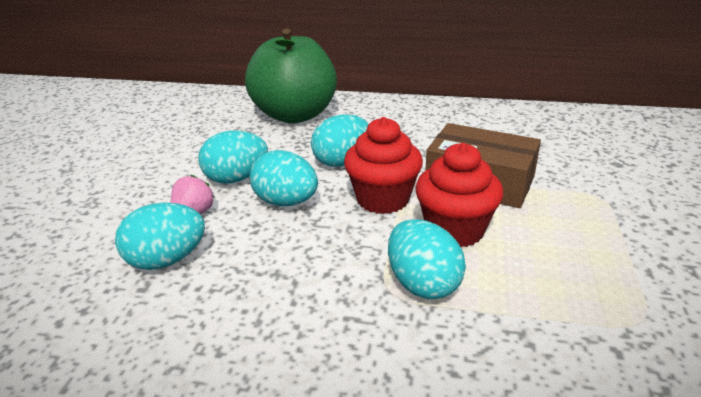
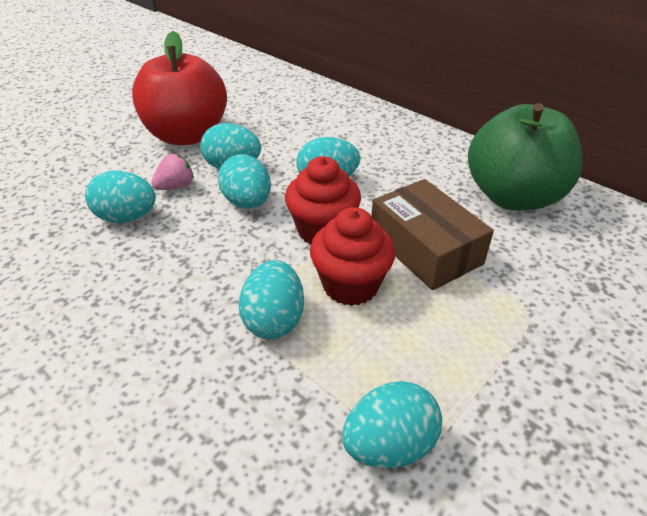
camera: 30 degrees right, 10 degrees up
green apple [245,29,337,124] -> green apple moved to [468,103,583,211]
none -> red apple [132,31,227,145]
none -> turquoise egg [342,381,442,468]

